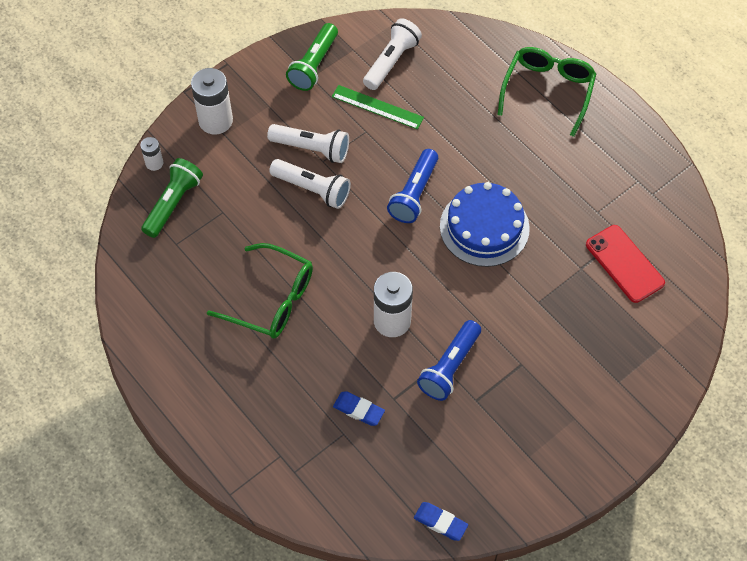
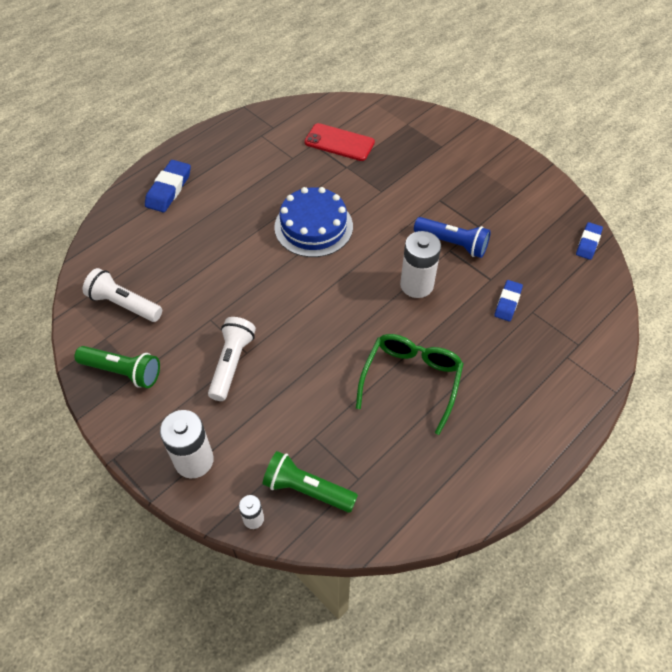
camera: 95 degrees left, 5 degrees down
white flashlight [269,159,351,209] -> none
green ruler [332,85,424,129] -> none
blue flashlight [387,149,438,223] -> none
green glasses [498,47,596,137] -> blue eraser [145,160,191,212]
red phone [586,225,665,303] -> red phone turned 60 degrees clockwise [305,123,375,161]

